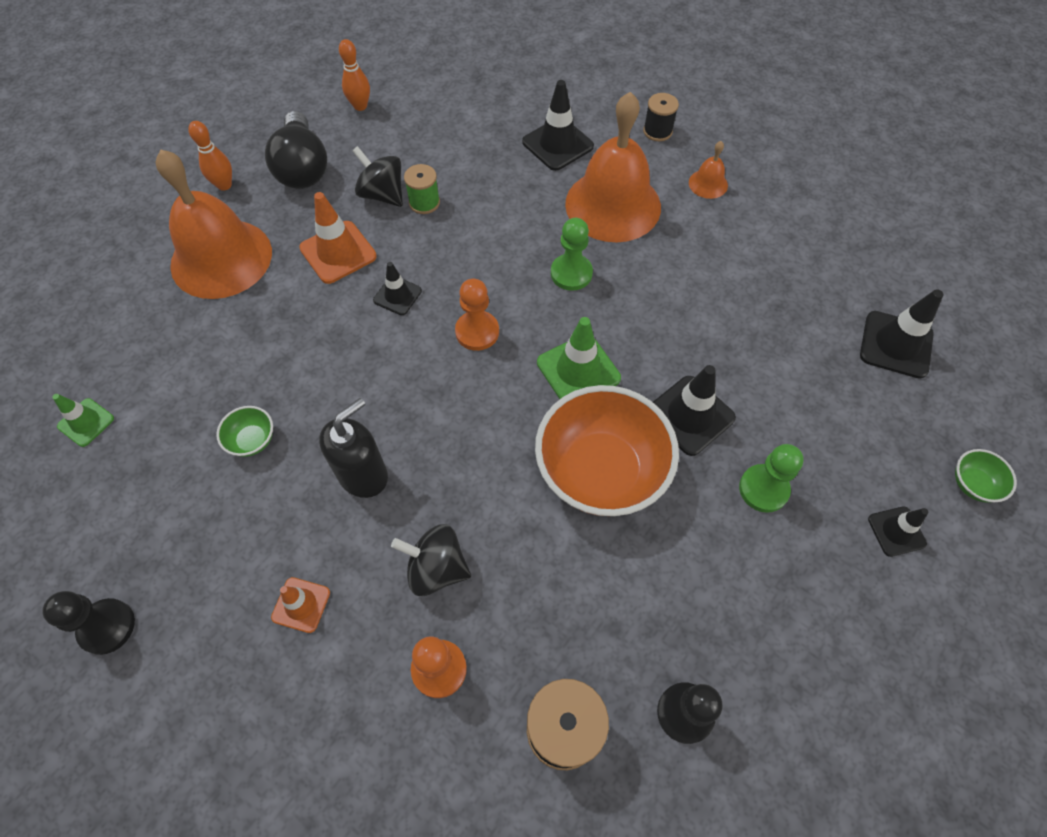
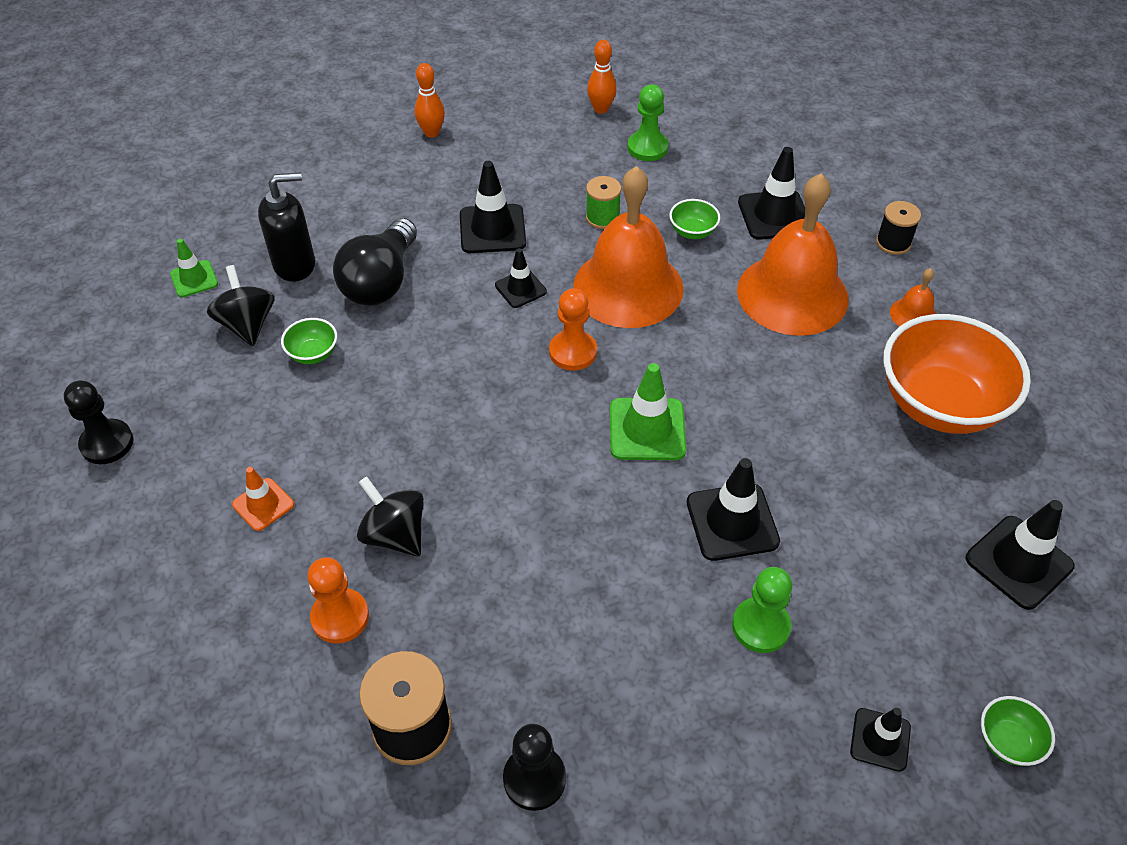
camera: 30 degrees right, 10 degrees down
orange bell [156,150,272,299] -> orange bell moved to [573,166,684,328]
black light bulb [265,111,327,189] -> black light bulb moved to [333,218,417,306]
orange traffic cone [299,192,377,284] -> black traffic cone [460,161,526,253]
black soap dispenser [319,398,388,498] -> black soap dispenser moved to [258,172,315,282]
black spinning top [352,146,403,207] -> black spinning top moved to [207,265,275,346]
orange bowl [535,385,679,516] -> orange bowl moved to [884,314,1031,434]
green pawn [551,218,593,291] -> green pawn moved to [627,84,669,161]
none -> green bowl [669,199,720,239]

